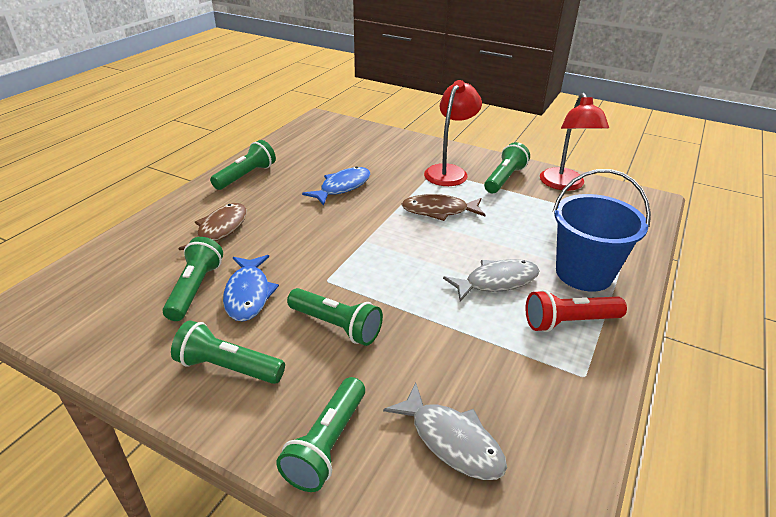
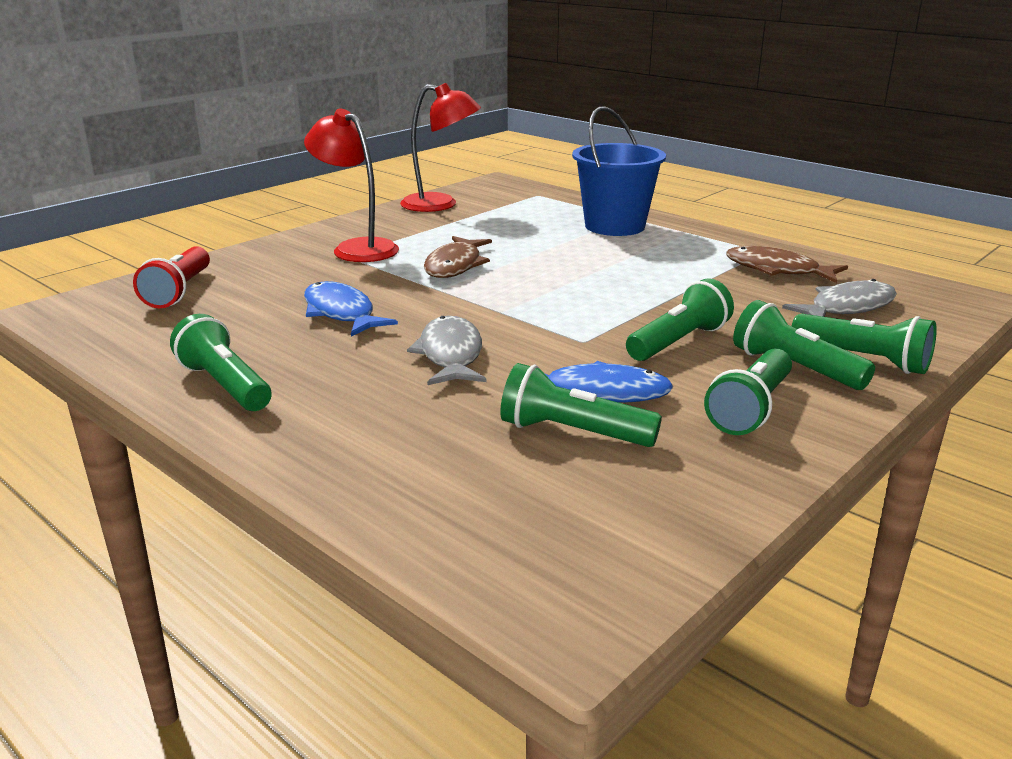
camera: 75 degrees left, 10 degrees down
brown fish [179,203,247,250] -> brown fish moved to [726,246,848,283]
grey fish [443,259,539,302] -> grey fish moved to [407,316,487,385]
green flashlight [484,142,530,193] -> green flashlight moved to [733,300,875,390]
red flashlight [526,290,627,332] -> red flashlight moved to [133,246,210,308]

